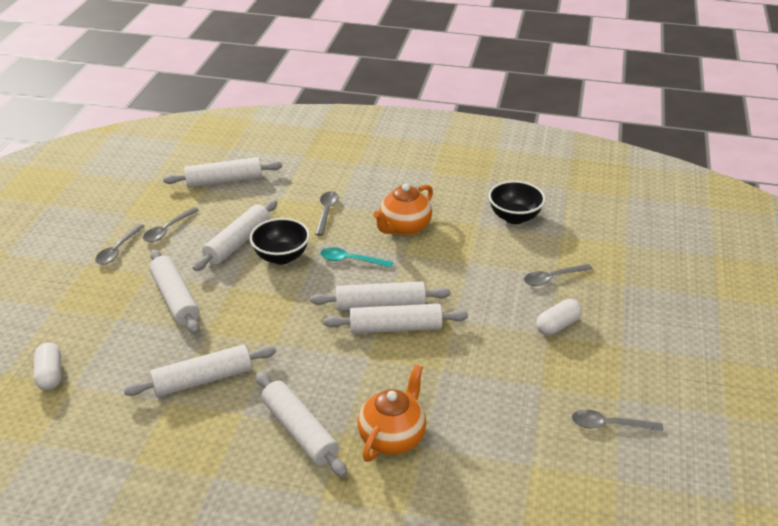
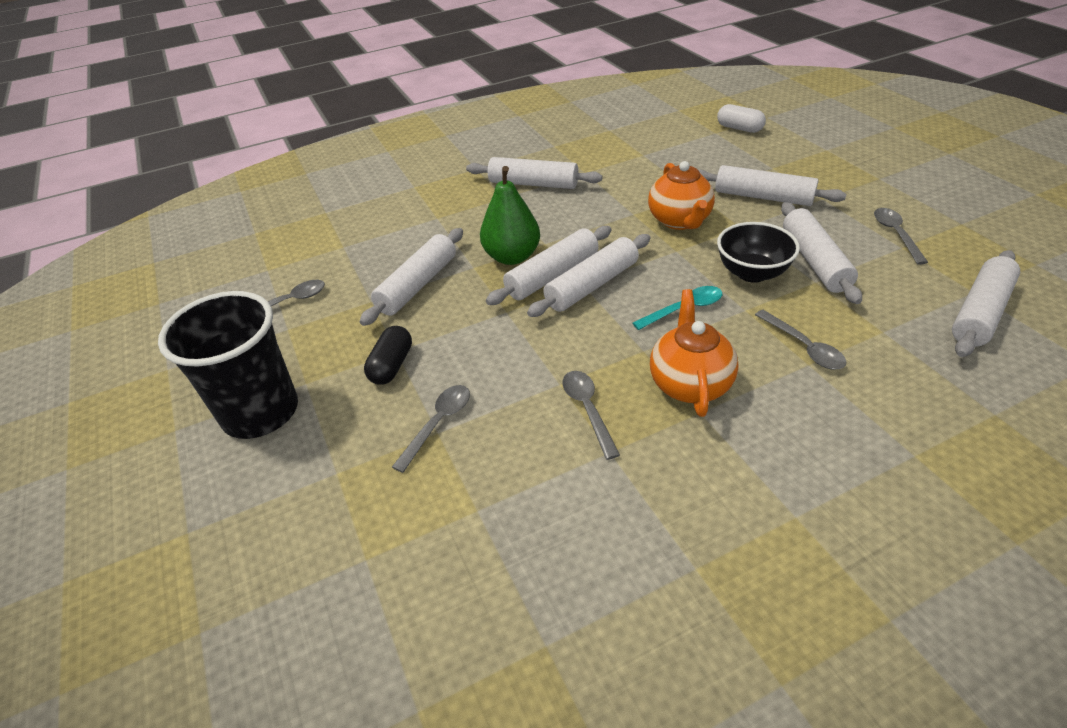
camera: 145 degrees right, 5 degrees up
grey spoon [95,224,145,265] -> grey spoon moved to [562,371,620,460]
white rolling pin [123,345,276,397] -> white rolling pin moved to [360,228,463,326]
orange teapot [358,364,426,462] -> orange teapot moved to [648,161,715,230]
black bowl [488,181,545,224] -> none
white capsule [536,299,582,335] -> black capsule [364,326,412,385]
none -> black cup [158,291,298,439]
none -> green pear [480,166,540,265]

